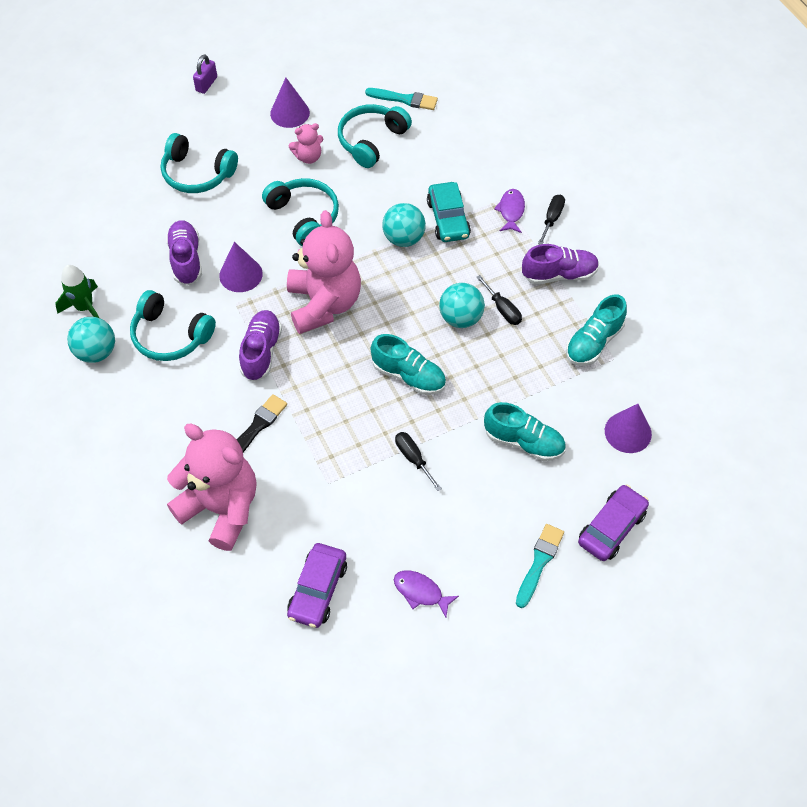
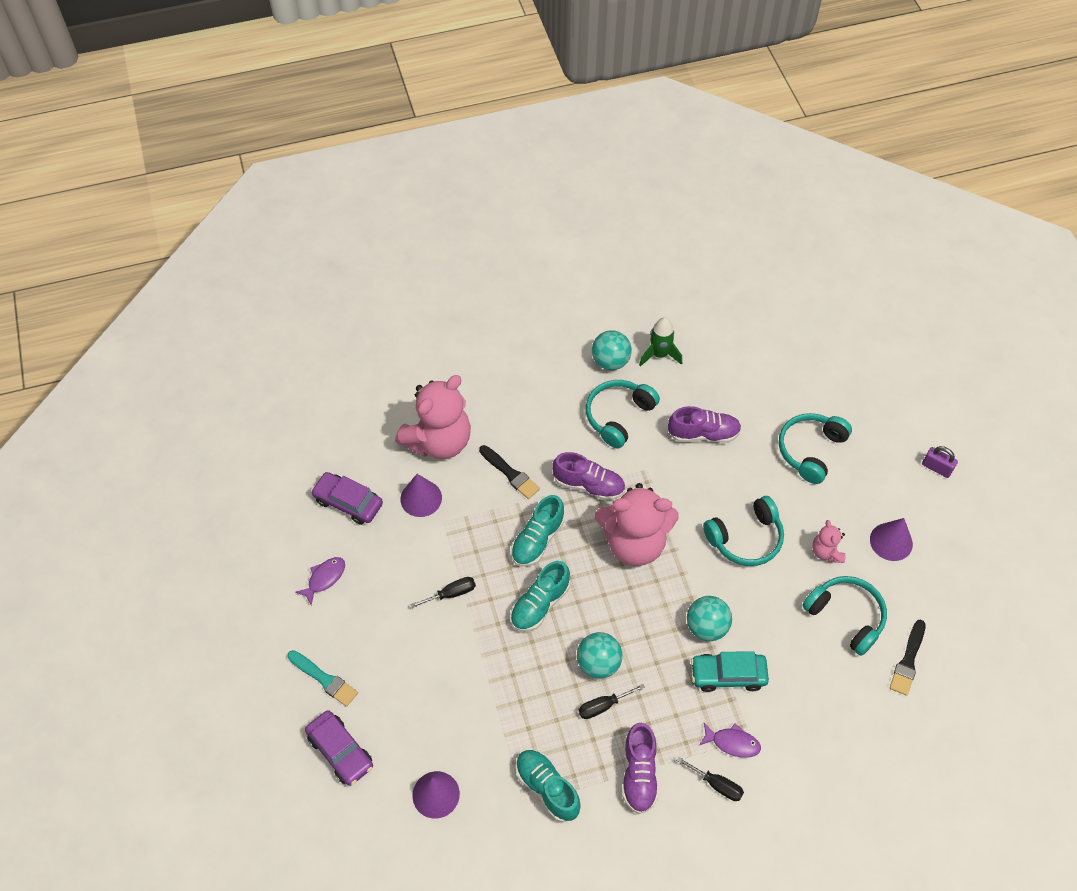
camera: 100 degrees right, 0 degrees up
purple cone [219,242,263,292] -> purple cone moved to [400,474,442,517]
turquoise brush [365,88,438,110] -> black brush [890,620,925,696]
turquoise shoe [484,402,566,461] -> turquoise shoe moved to [511,495,565,567]

